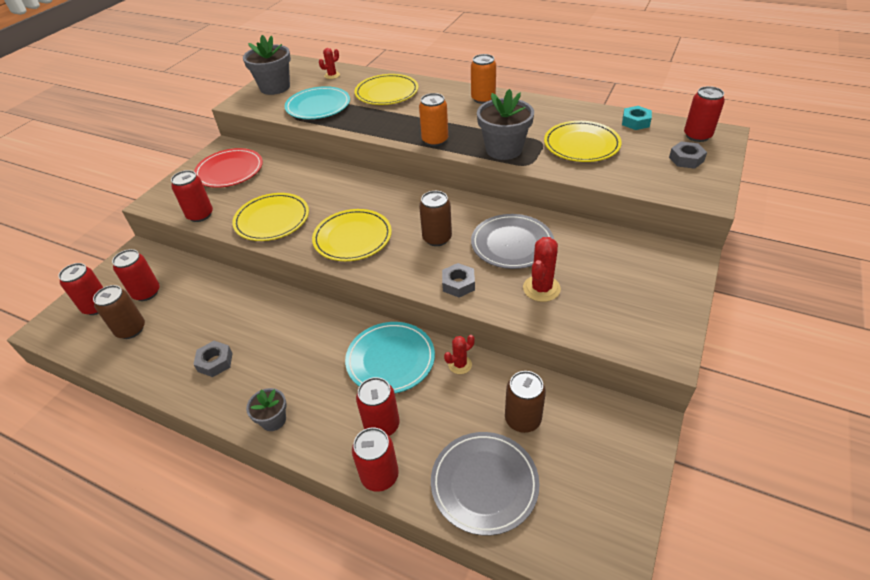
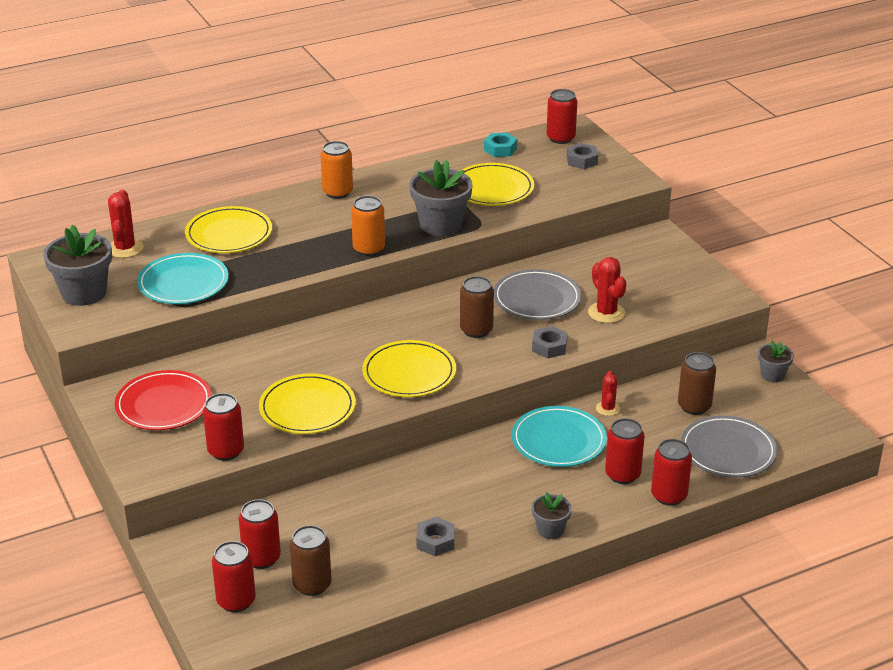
camera: 55 degrees left, 10 degrees down
red cactus [319,48,340,79] -> red cactus [108,190,144,258], size x1.59
none -> grey flower pot [758,340,794,383]

